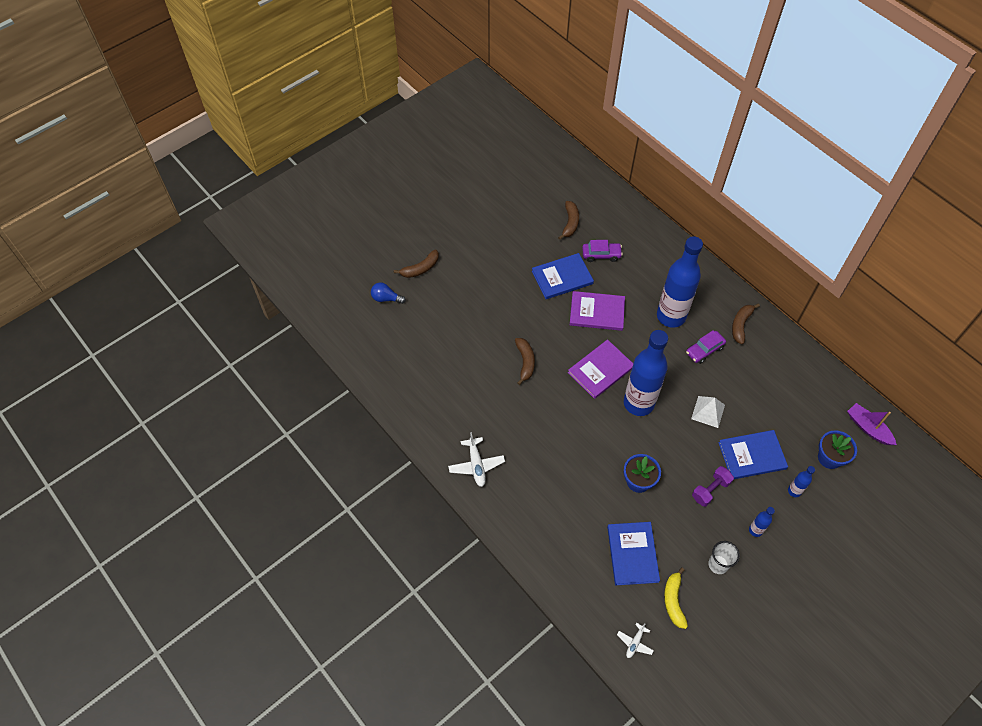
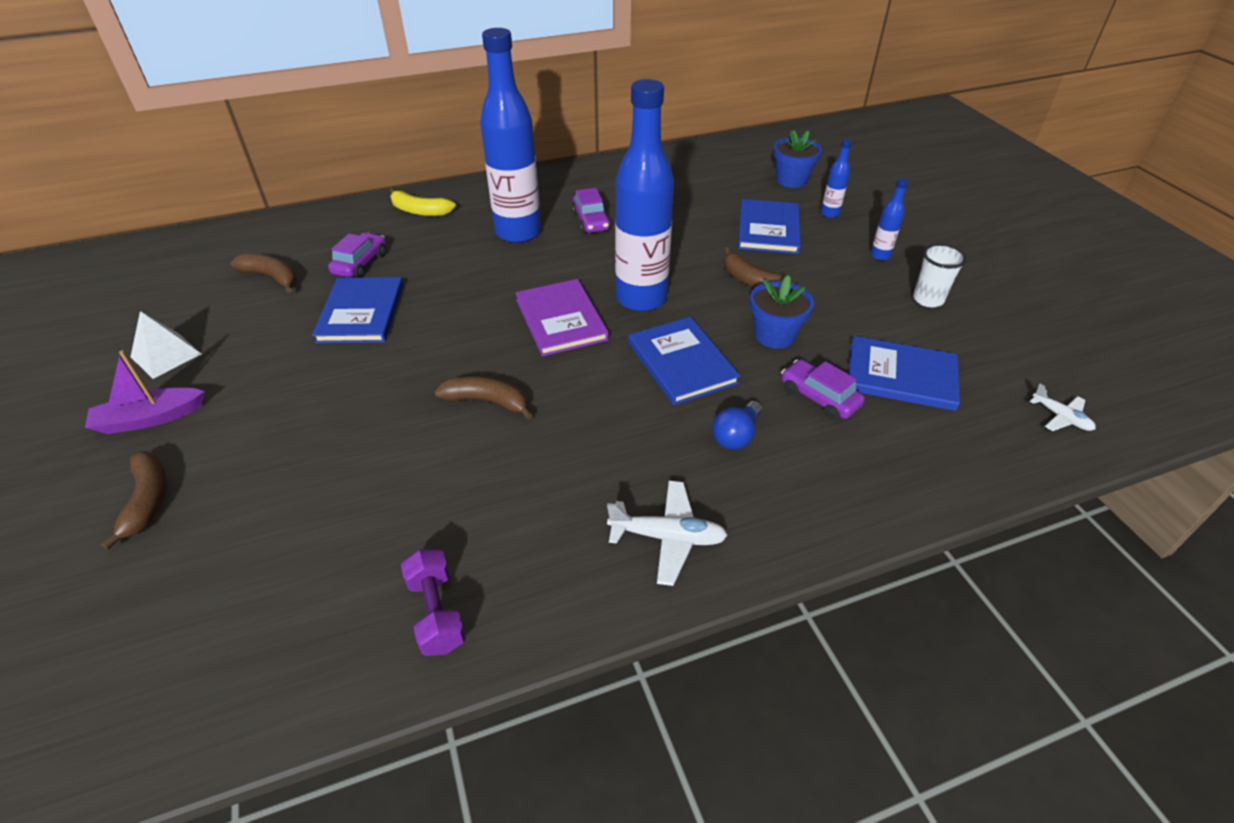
camera: 70 degrees left, 15 degrees down
blue light bulb [371,283,406,304] -> blue light bulb moved to [712,401,762,450]
purple book [570,291,625,331] -> none
yellow banana [664,567,688,629] -> yellow banana moved to [390,188,456,216]
white pyramid [691,396,725,428] -> white pyramid moved to [130,311,201,379]
purple dumbbell [692,466,734,507] -> purple dumbbell moved to [401,549,466,656]
brown banana [732,303,760,344] -> brown banana moved to [724,247,794,288]
purple boat [847,403,897,445] -> purple boat moved to [85,351,205,434]
none -> blue book [628,317,740,405]
none -> purple car [781,359,865,421]

